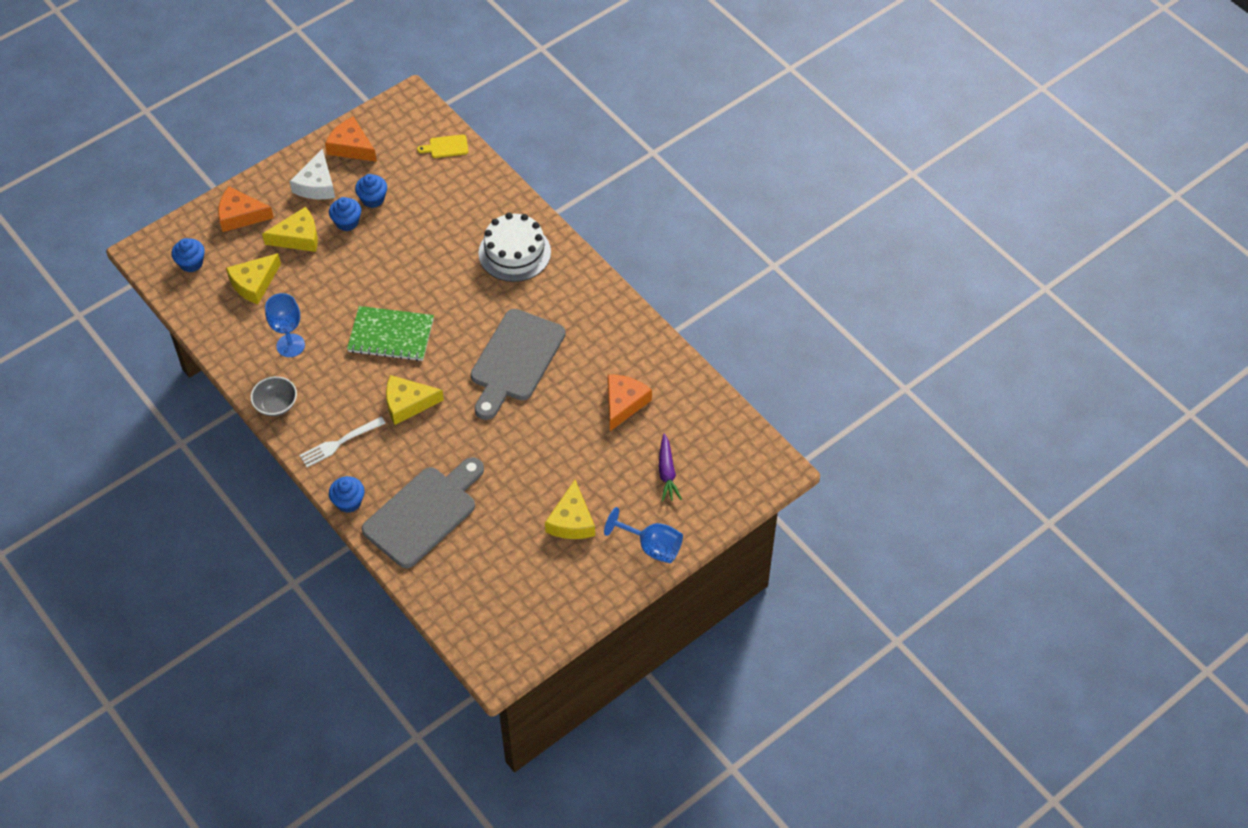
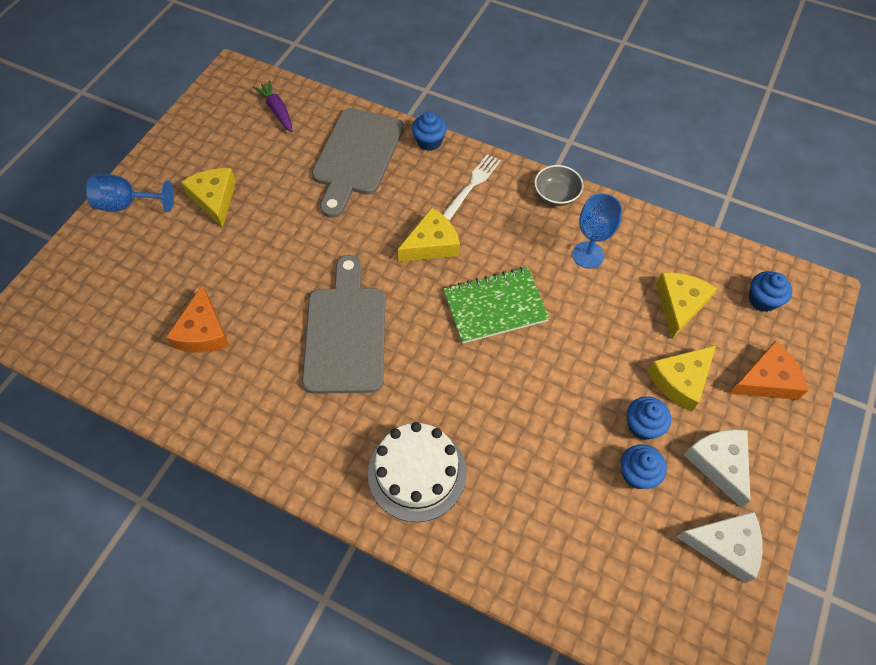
camera: 155 degrees right, 5 degrees up
orange cheese [325,117,377,162] -> white cheese [677,512,763,583]
yellow cutting board [417,134,468,158] -> none
purple carrot [659,434,682,502] -> purple carrot moved to [253,80,293,132]

